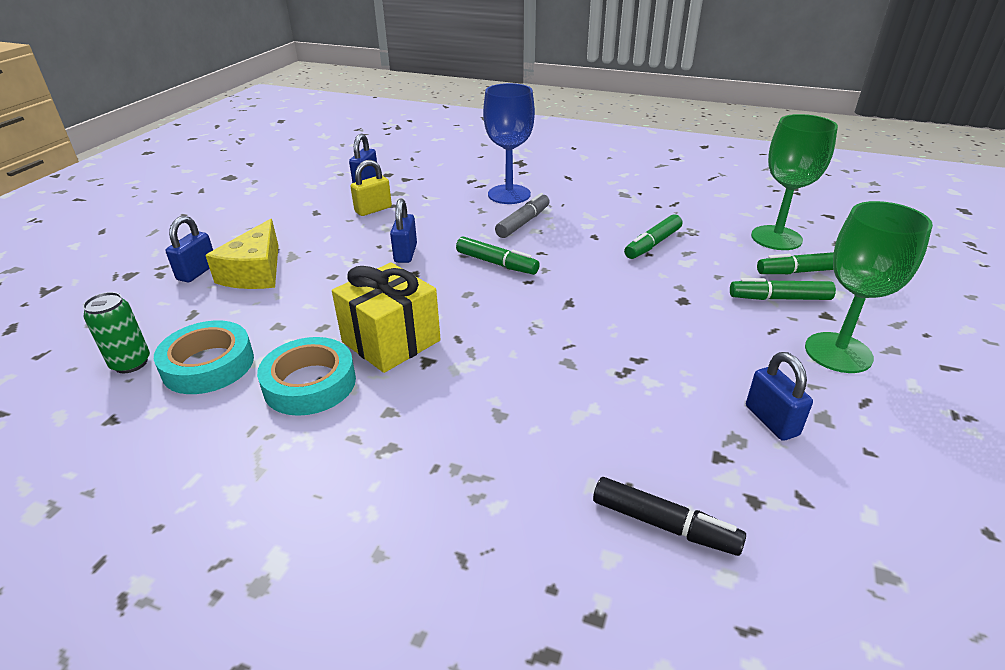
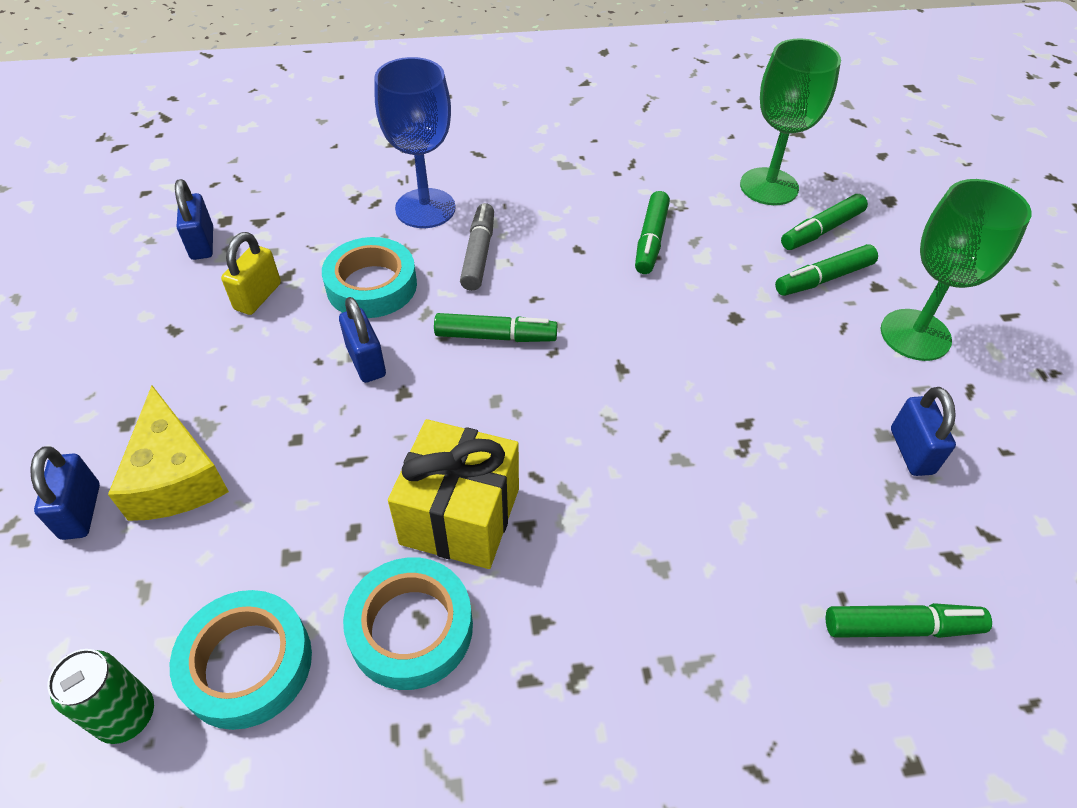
camera: 30 degrees left, 15 degrees up
black marker [593,477,746,556] -> green marker [826,603,992,638]
blue padlock [746,352,813,441] -> blue padlock turned 45 degrees clockwise [891,387,956,476]
none -> turquoise tape [322,237,417,318]

